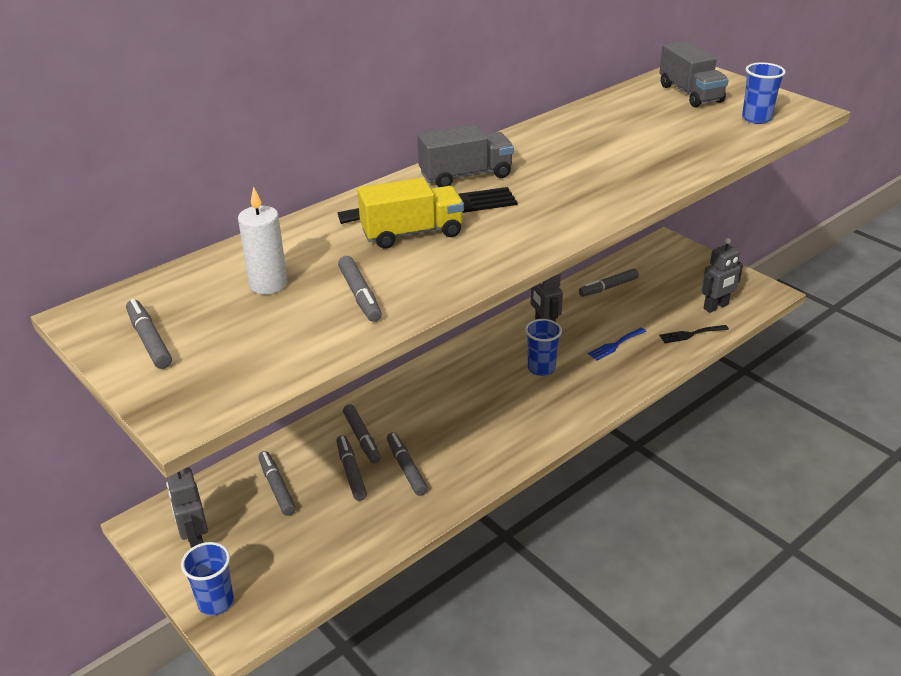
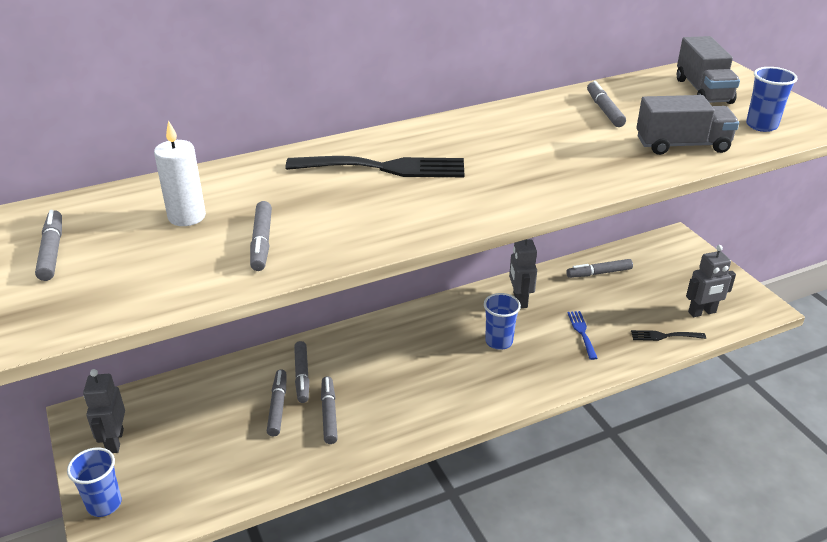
camera: 15 degrees right, 0 degrees up
grey marker [258,451,296,516] -> grey marker moved to [587,81,626,127]
yellow truck [357,178,464,248] -> none
grey truck [417,124,514,187] -> grey truck moved to [636,95,739,155]
blue fork [588,328,646,360] -> blue fork turned 105 degrees clockwise [567,311,598,360]

